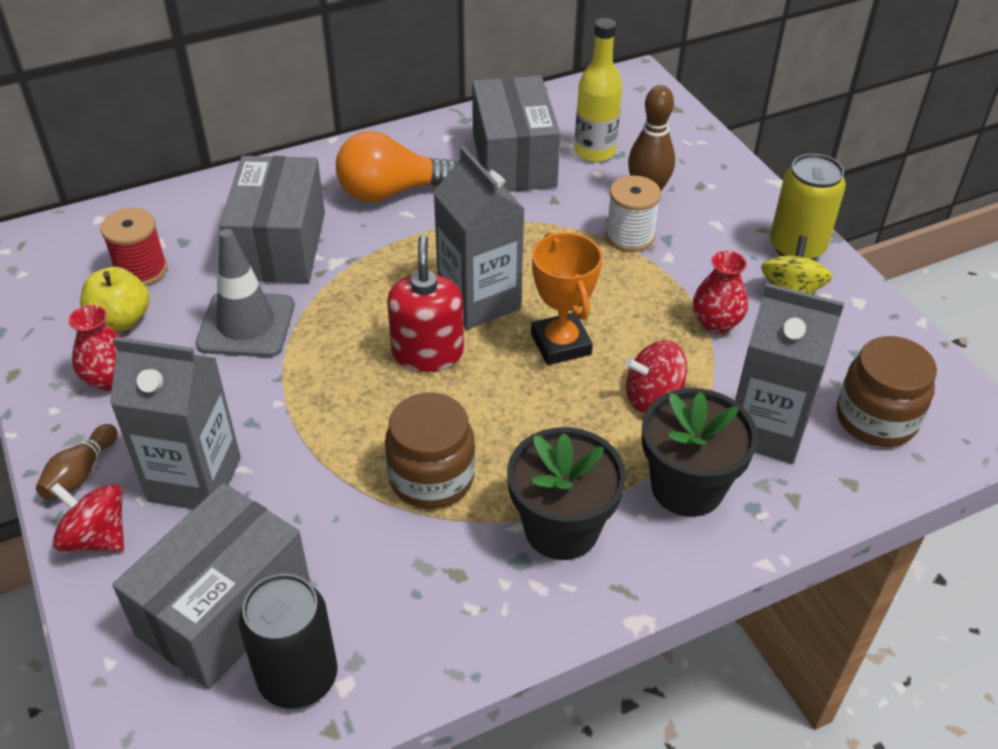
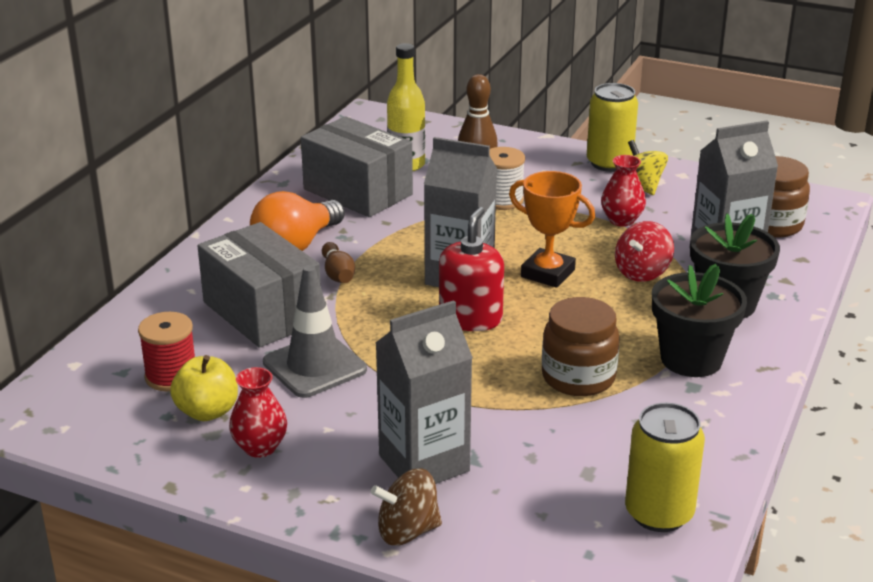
camera: 40 degrees left, 15 degrees down
brown bowling pin [36,424,118,500] -> brown bowling pin moved to [322,242,355,283]
red spinning top [50,482,124,552] -> brown spinning top [371,468,442,545]
grey box [112,483,310,689] -> none
black can [238,574,338,709] -> yellow can [625,403,705,532]
red soap dispenser [387,235,464,372] -> red soap dispenser turned 60 degrees clockwise [439,207,504,331]

